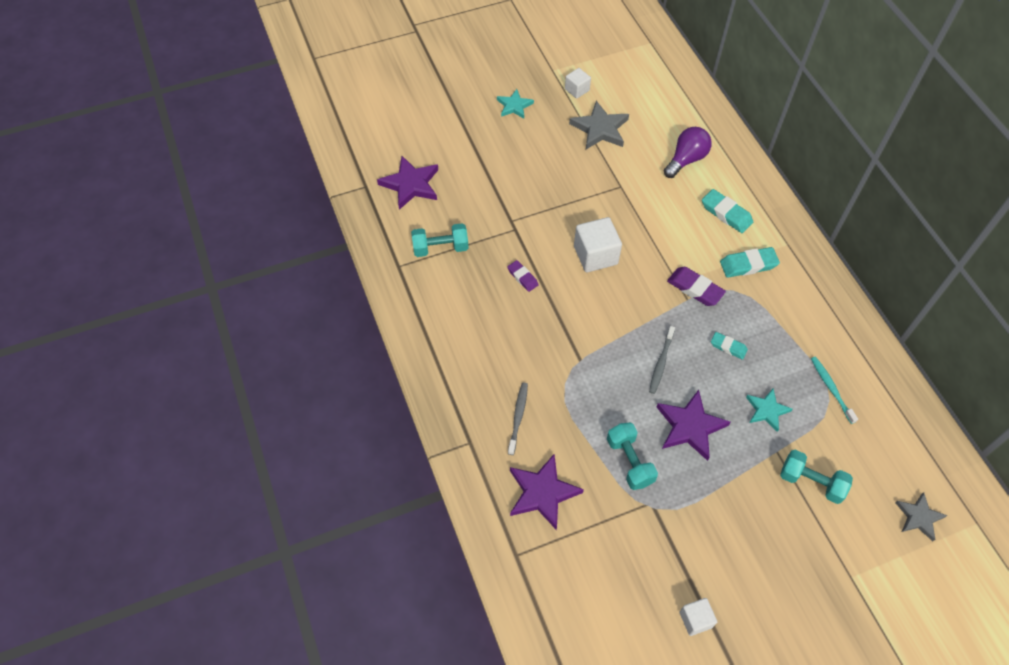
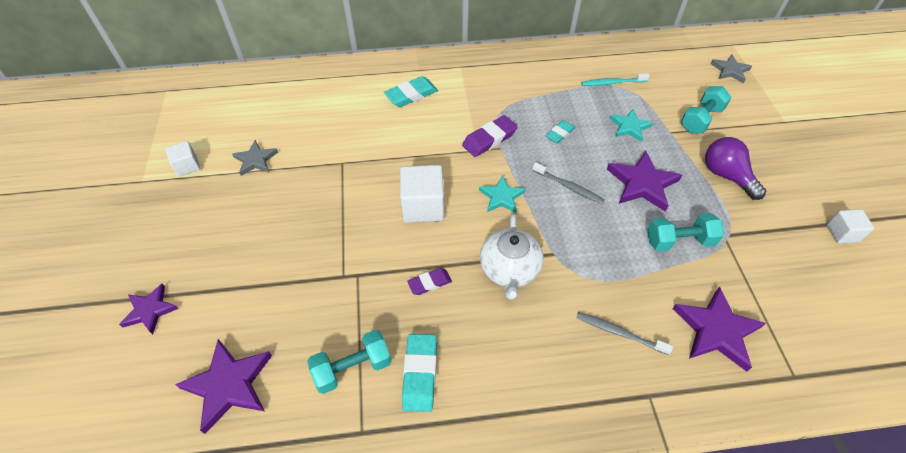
camera: 75 degrees left, 5 degrees down
turquoise dumbbell [411,223,469,257] -> turquoise dumbbell turned 60 degrees clockwise [307,330,392,394]
turquoise star [497,89,534,119] -> turquoise star moved to [479,175,526,213]
grey star [569,101,629,149] -> grey star [232,140,278,176], size x0.63
purple light bulb [664,127,712,178] -> purple light bulb moved to [705,137,766,200]
turquoise eraser [720,247,780,278] -> turquoise eraser moved to [402,334,437,412]
none -> purple star [119,284,179,335]
none -> white teapot [480,214,544,300]

